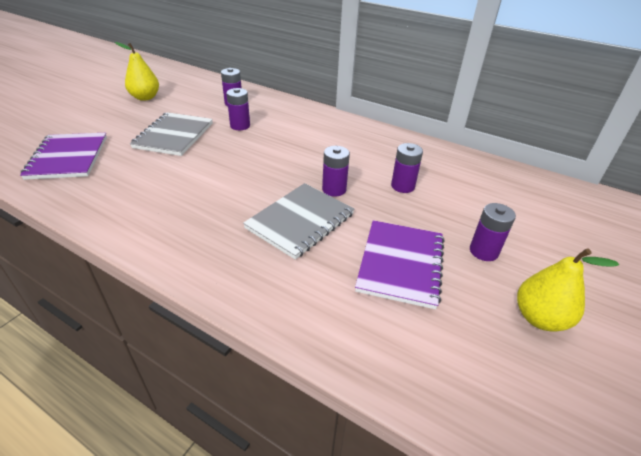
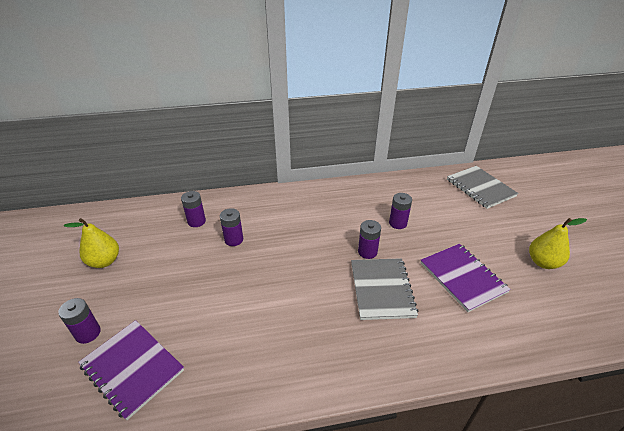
camera: 40 degrees left, 0 degrees up
grey notebook [130,112,213,156] -> grey notebook moved to [447,166,518,209]
purple battery [470,203,516,261] -> purple battery moved to [58,298,101,344]

